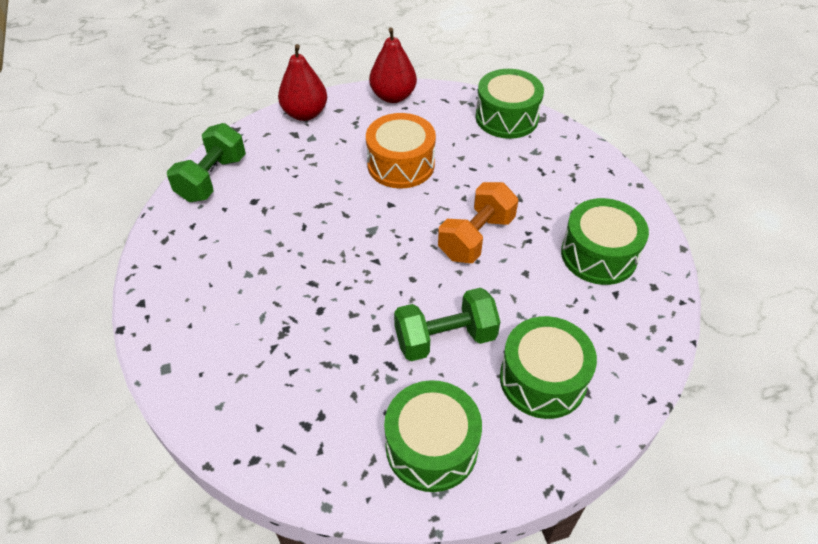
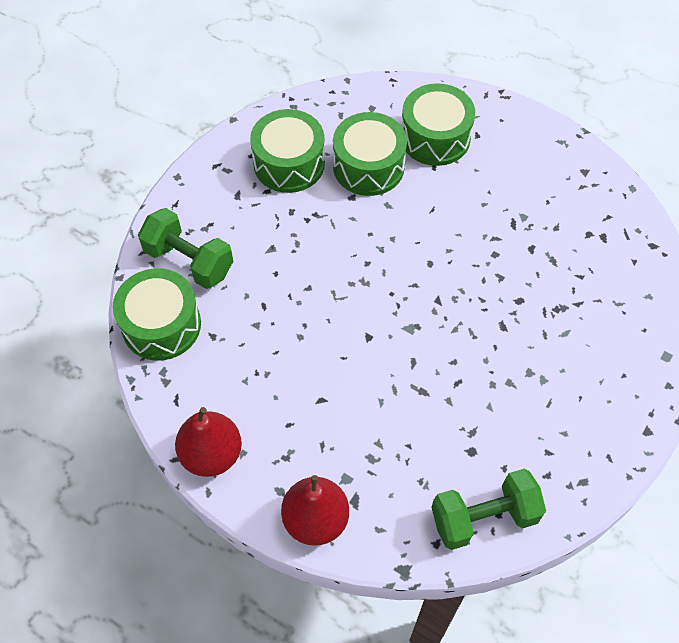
camera: 130 degrees left, 10 degrees up
orange drum [366,113,436,188] -> none
green drum [384,380,482,492] -> green drum moved to [333,112,407,196]
green dumbbell [394,288,500,361] -> green dumbbell moved to [138,208,233,289]
orange dumbbell [438,182,518,263] -> none

